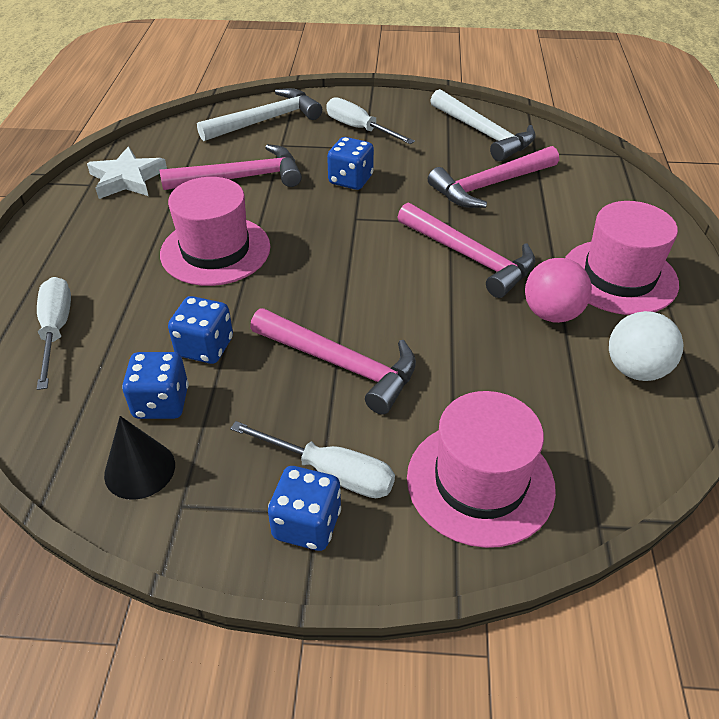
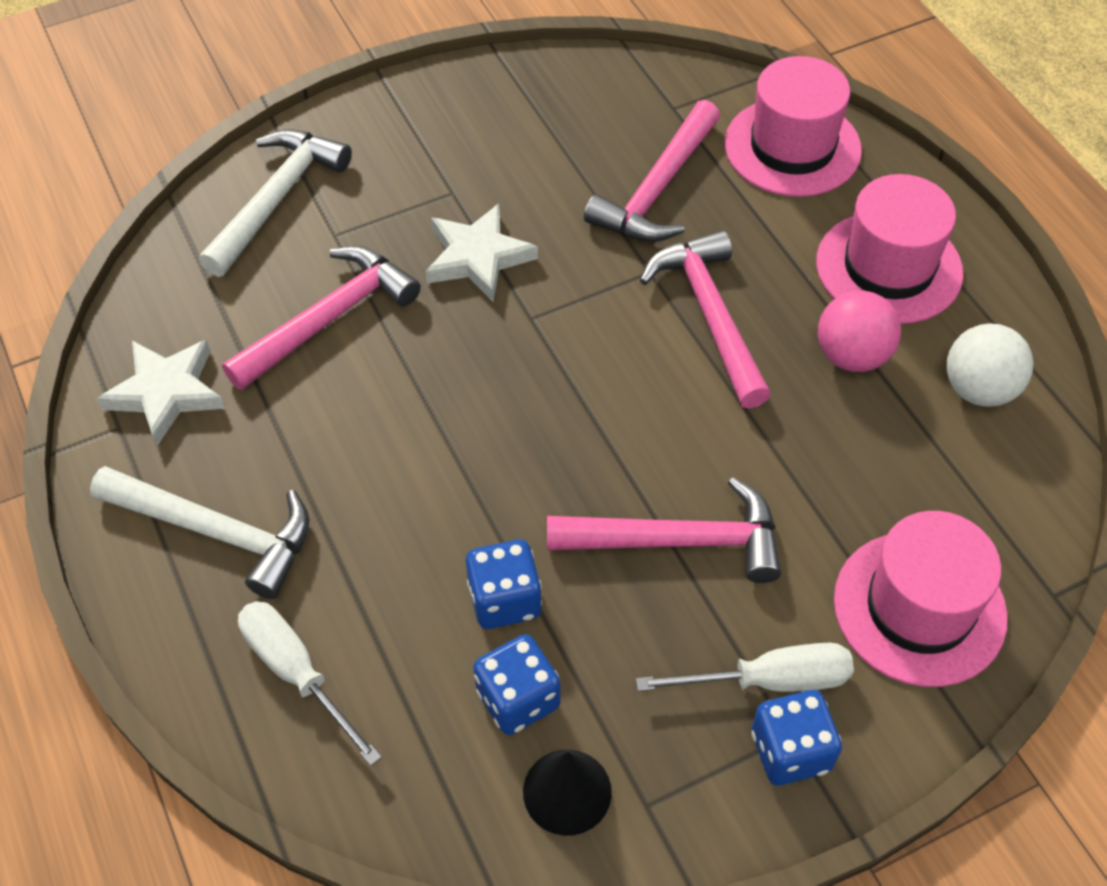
camera: 30 degrees left, 10 degrees up
pink hat [160,177,270,286] -> pink hat moved to [725,56,862,197]
white screwdriver [326,97,415,144] -> none
blue dice [327,137,374,190] -> white star [425,203,538,302]
pink hammer [398,202,535,298] -> pink hammer turned 120 degrees counterclockwise [639,230,771,409]
white hammer [430,89,536,161] -> white hammer moved to [90,466,309,599]

